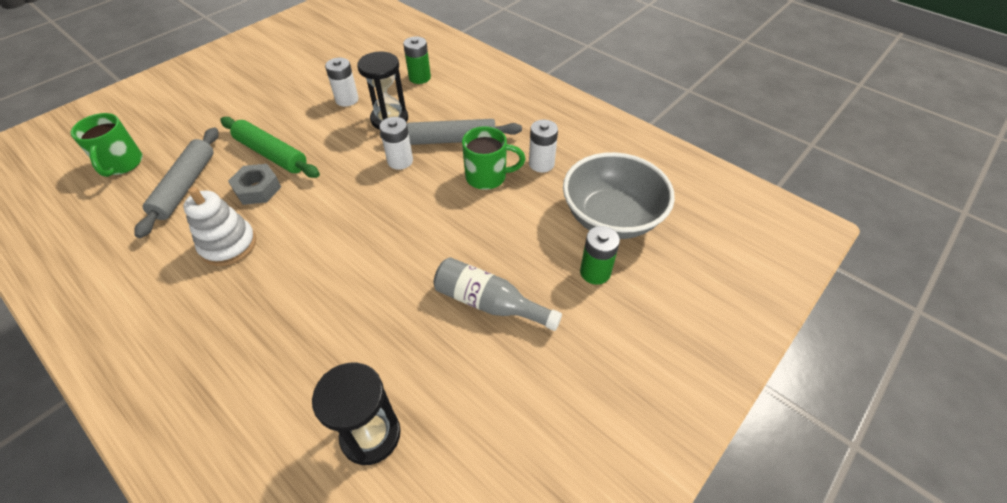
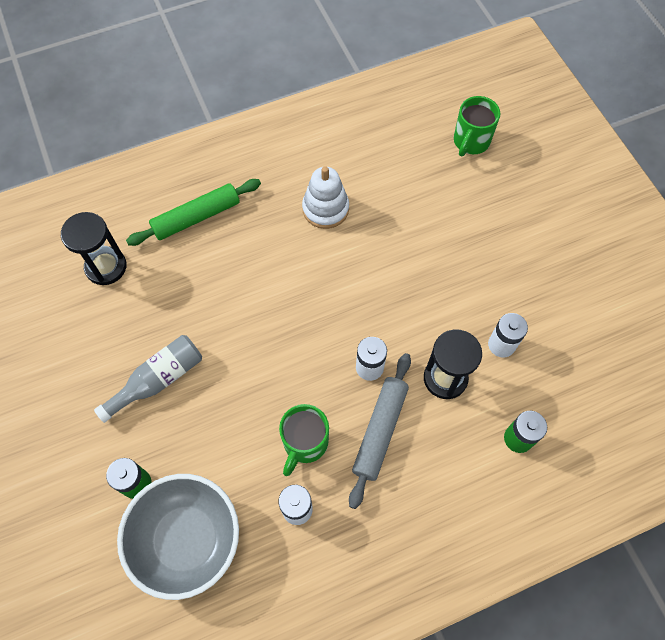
camera: 115 degrees right, 15 degrees up
green mug [70,113,143,177] -> green mug turned 75 degrees counterclockwise [454,96,500,156]
grey rolling pin [134,127,219,238] -> none
green rolling pin [220,117,320,178] -> green rolling pin moved to [126,179,261,246]
grey nut [228,164,281,205] -> none

